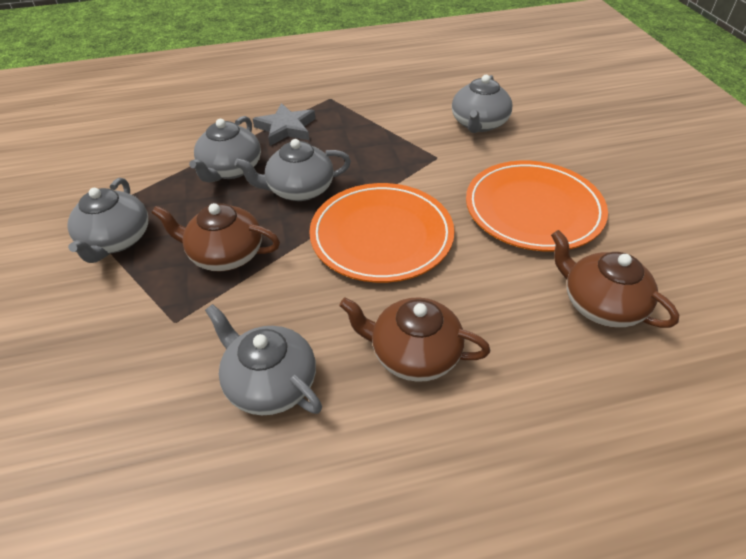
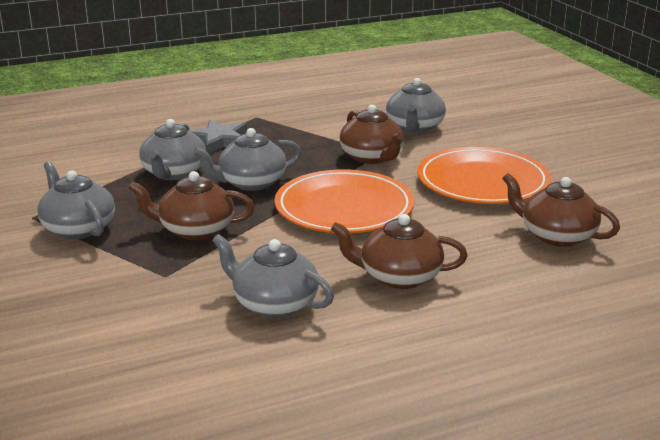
camera: 10 degrees left, 20 degrees down
grey teapot [67,178,148,263] -> grey teapot turned 150 degrees clockwise [37,162,115,239]
none -> brown teapot [339,105,404,164]

